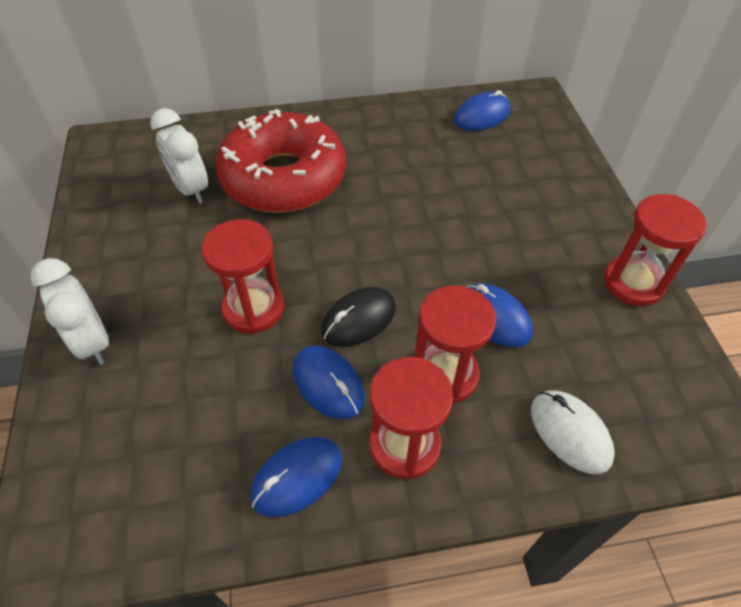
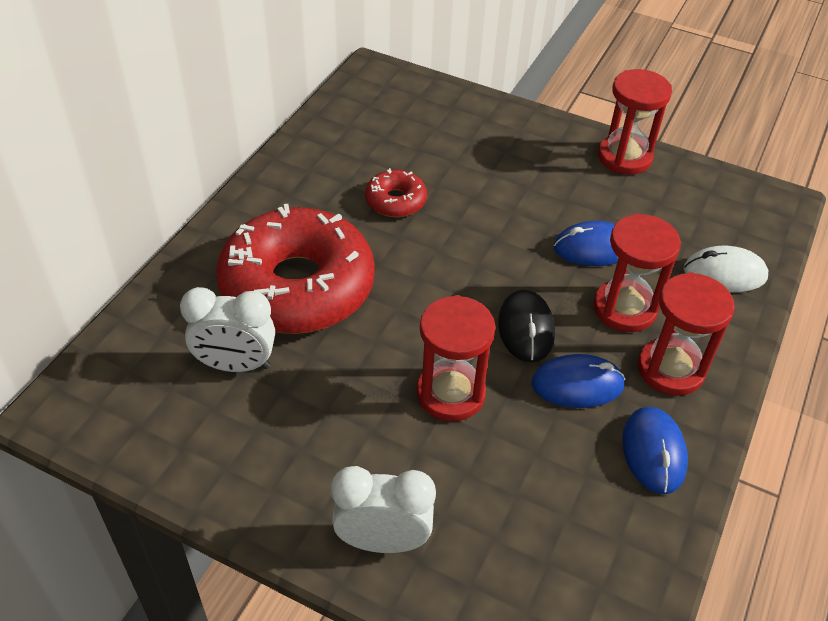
camera: 55 degrees left, 5 degrees down
blue mouse [454,90,510,131] -> none
none -> red donut [365,168,427,217]

